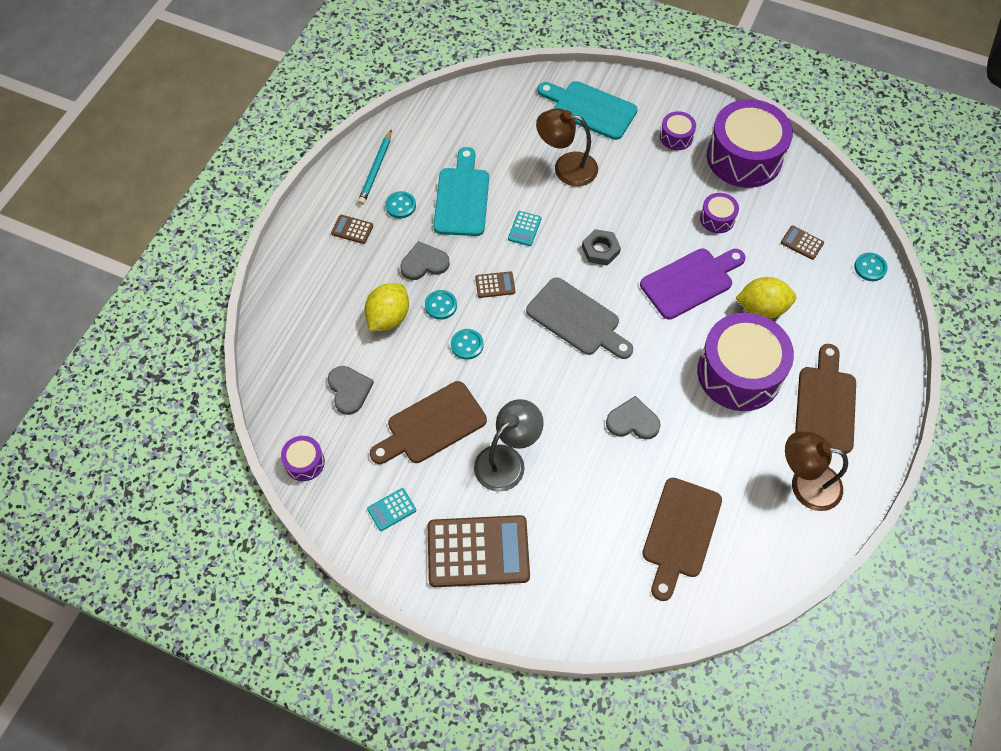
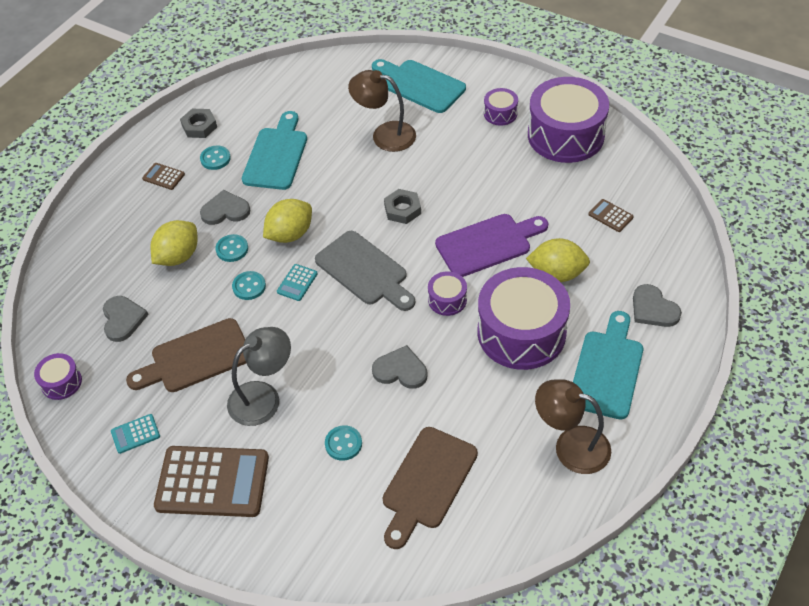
camera: 10 degrees right, 10 degrees down
turquoise pencil [358,130,391,205] -> grey nut [180,109,217,138]
brown calculator [475,271,515,298] -> yellow lemon [263,199,312,243]
turquoise calculator [508,211,542,246] -> turquoise calculator moved to [277,264,318,301]
purple drum [700,193,739,233] -> purple drum moved to [428,271,467,316]
brown cutting board [795,344,856,454] -> turquoise cutting board [573,311,643,420]
turquoise button [854,253,888,281] -> turquoise button moved to [325,425,362,461]
none -> grey heart [633,284,682,327]

